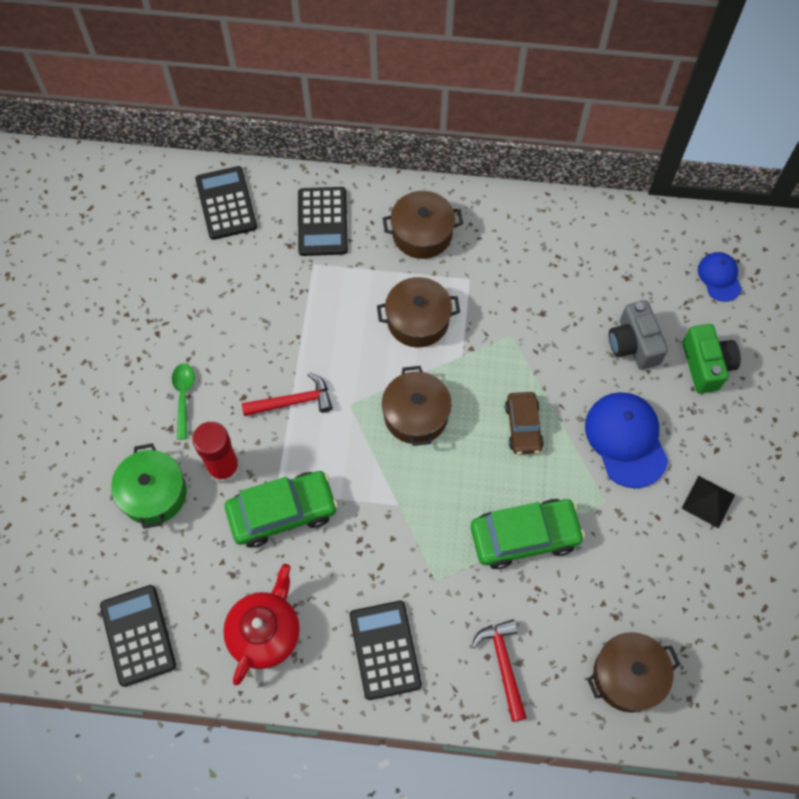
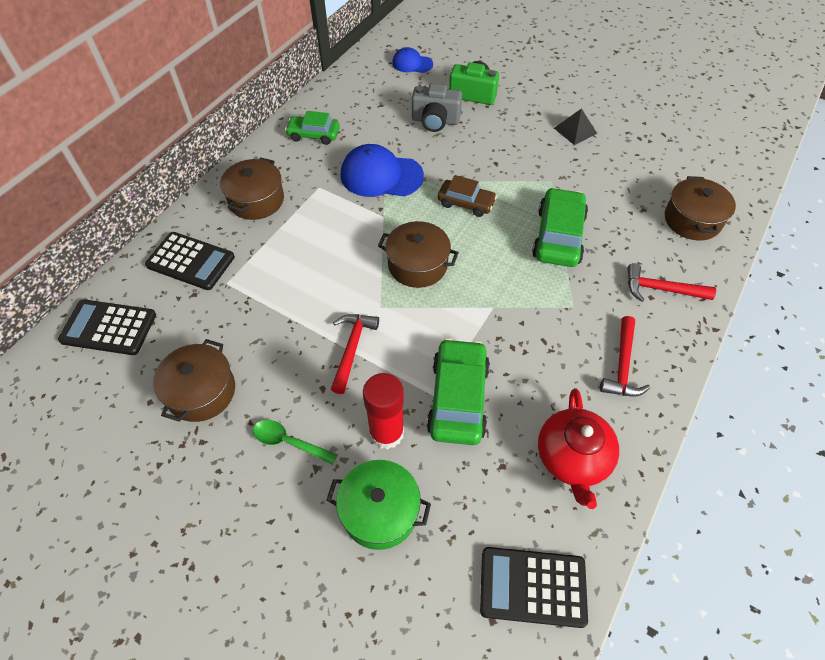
camera: 65 degrees left, 10 degrees down
red teapot [223,564,300,685] -> red teapot turned 135 degrees counterclockwise [538,388,619,509]
black calculator [349,601,422,700] -> red hammer [600,316,650,397]
brown pot [377,277,460,347] -> brown pot moved to [153,339,235,422]
blue cap [585,392,668,488] -> blue cap moved to [340,144,424,197]
none -> green car [285,111,340,145]

